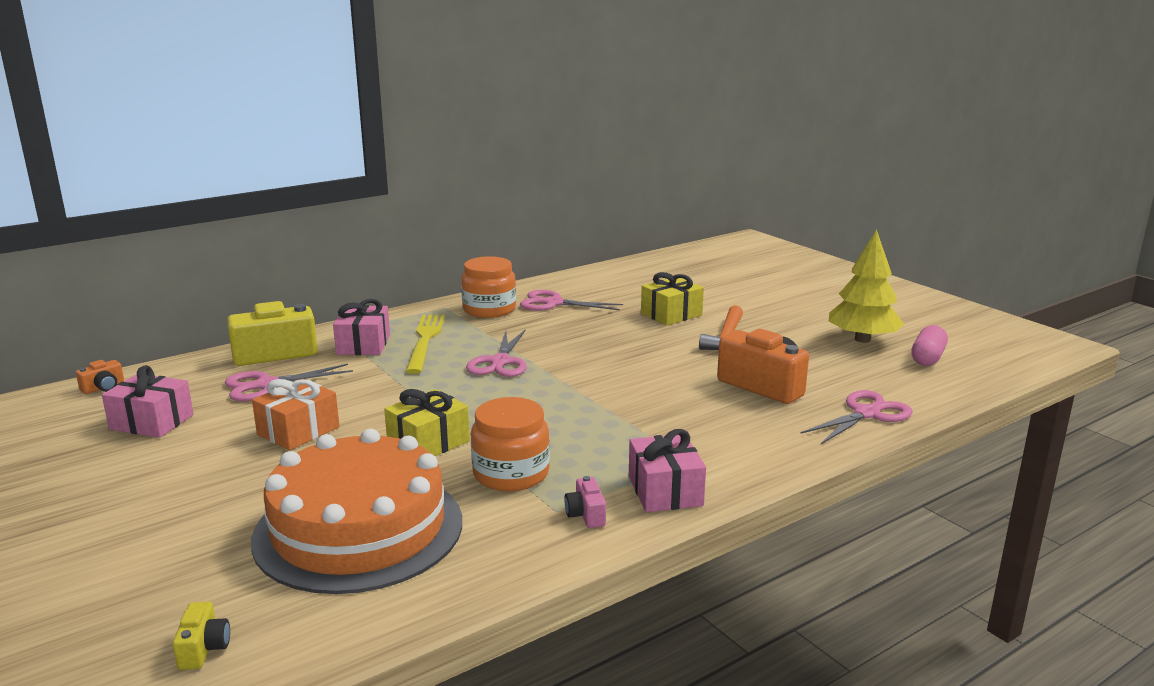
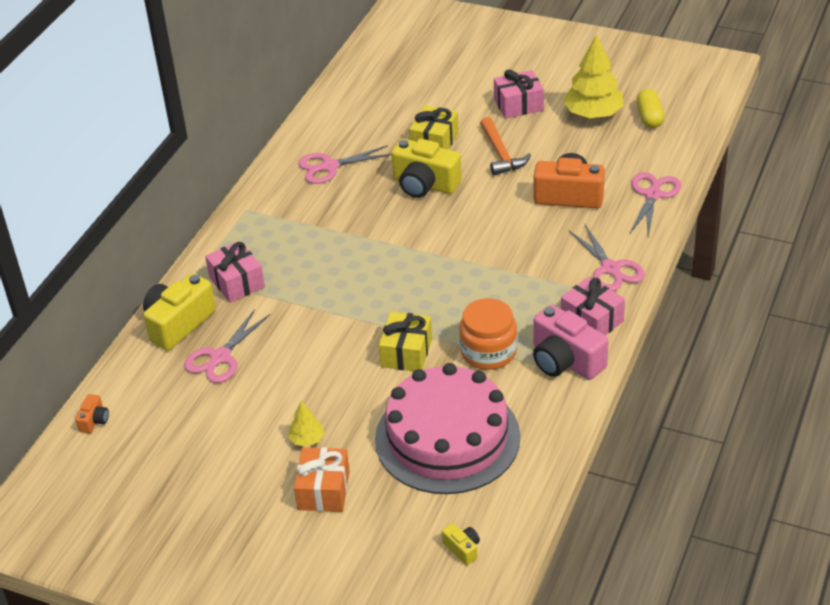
camera: 30 degrees left, 20 degrees up
pink gift [102,365,194,438] -> pink gift moved to [494,70,544,119]
orange cake [251,429,462,594] -> pink cake [375,363,520,494]
orange gift [252,379,339,450] -> orange gift moved to [294,447,350,512]
yellow fork [406,315,445,374] -> none
orange jar [461,256,516,318] -> none
pink scissors [466,329,527,377] -> pink scissors moved to [569,225,645,291]
pink camera [564,476,606,528] -> pink camera [533,304,609,380], size x2.17
pink capsule [911,325,948,366] -> yellow capsule [636,89,664,128]
none -> yellow tree [288,401,324,447]
none -> yellow camera [391,139,462,198]

